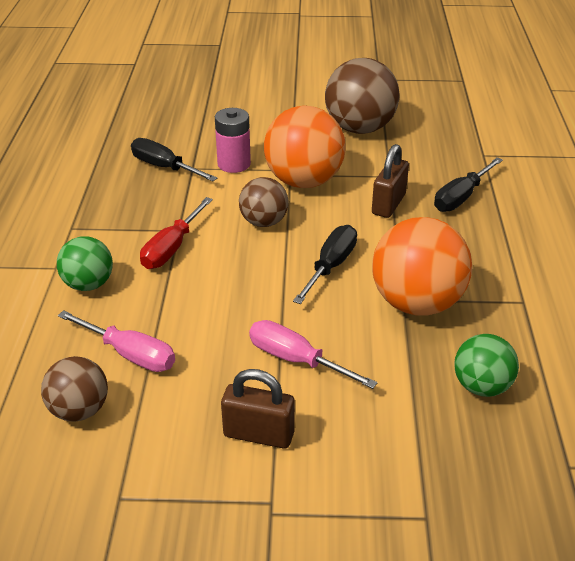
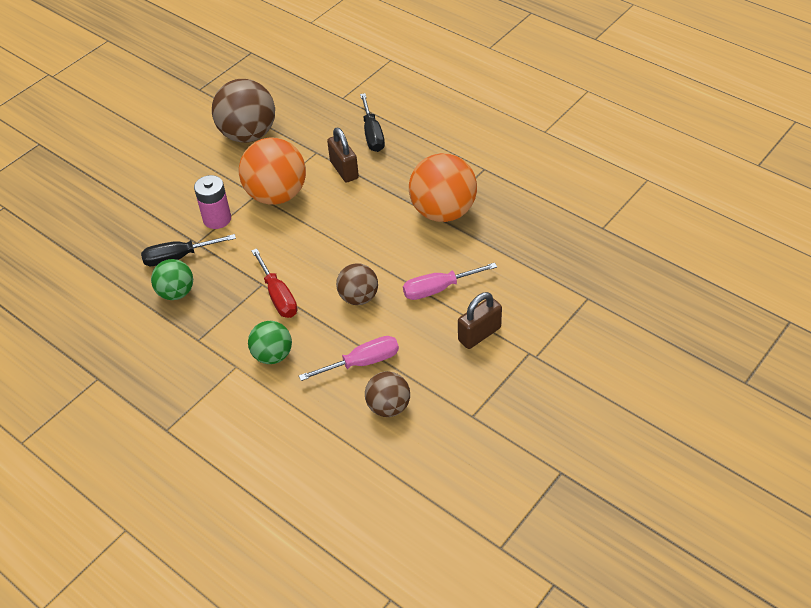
camera: 50 degrees left, 10 degrees up
brown ball [239,177,289,227] -> brown ball moved to [336,263,378,305]
black screwdriver [293,225,357,304] -> none
green ball [454,334,519,397] -> green ball moved to [151,259,193,300]

